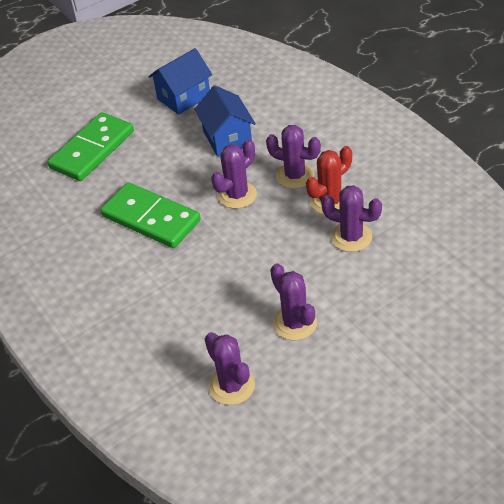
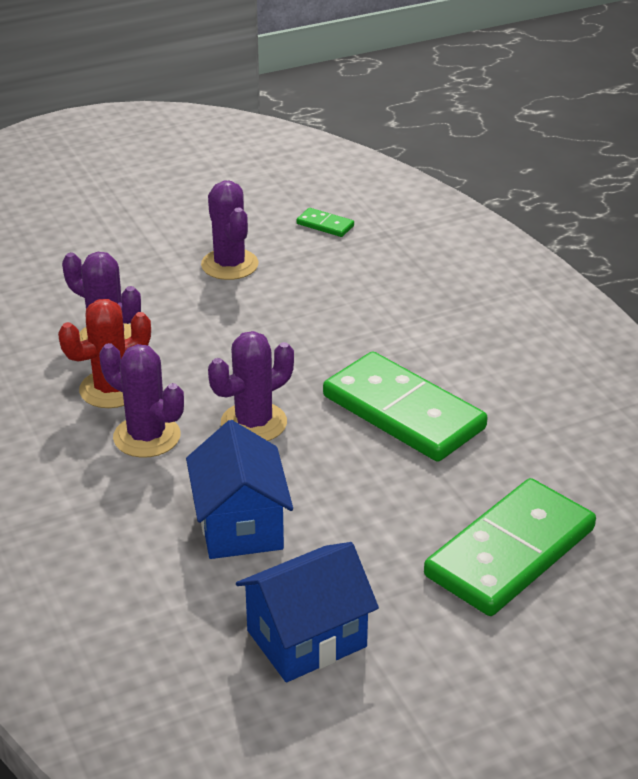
camera: 175 degrees left, 10 degrees down
purple cactus [205,332,255,405] -> green domino [296,208,354,237]

